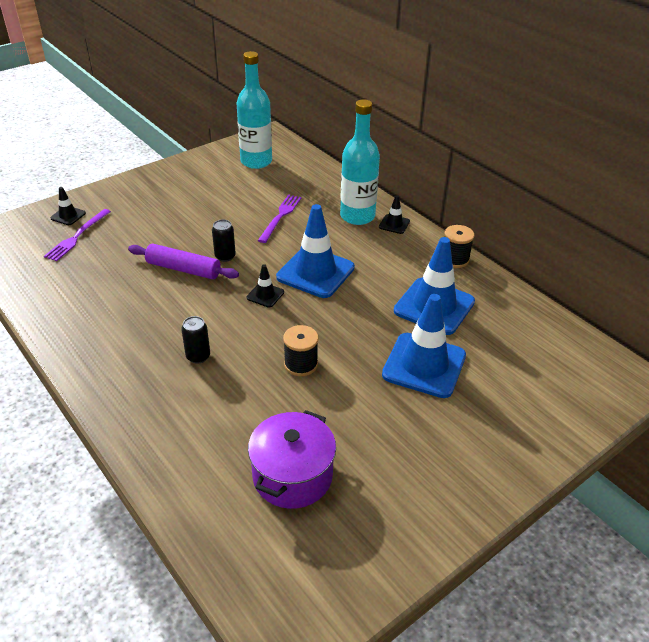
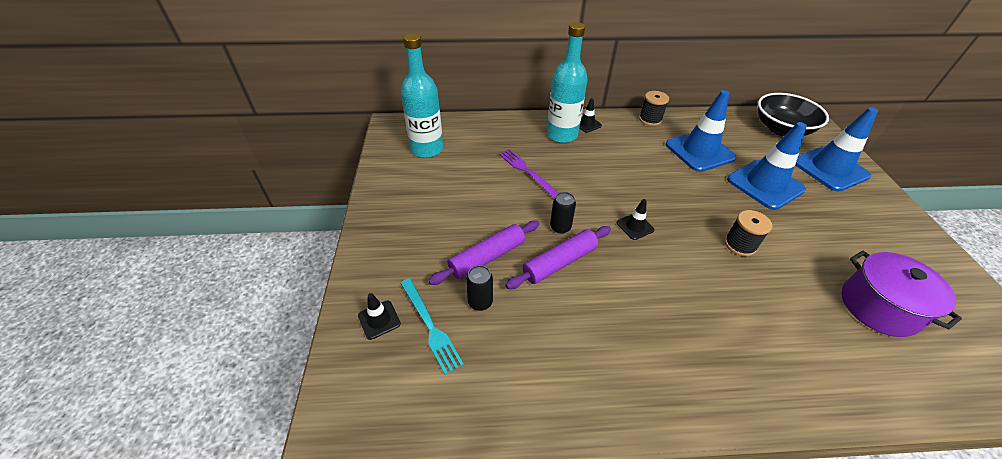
camera: 55 degrees left, 5 degrees up
purple fork [44,209,111,261] -> turquoise fork [400,278,464,375]
black can [181,316,210,364] -> black can moved to [466,265,493,311]
blue traffic cone [276,204,355,298] -> blue traffic cone moved to [795,107,878,192]
none -> purple rolling pin [428,220,540,285]
none -> black bowl [758,93,829,136]

